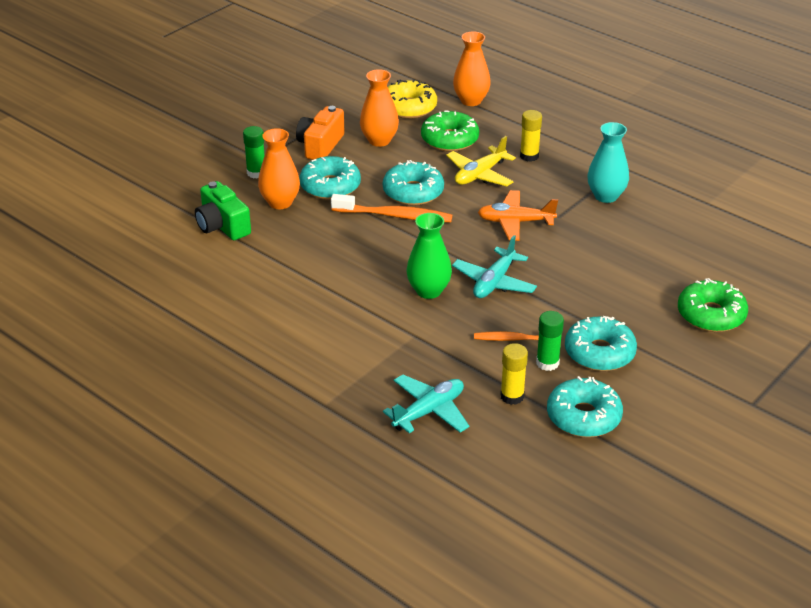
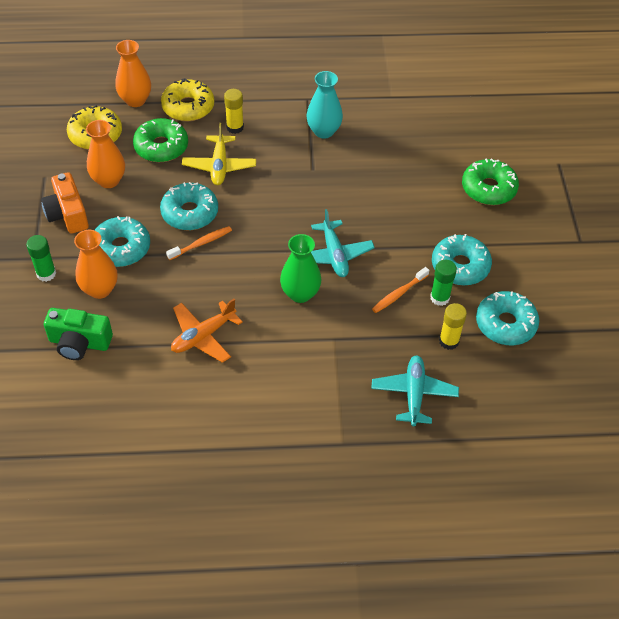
camera: 45 degrees left, 15 degrees up
orange toothbrush [331,194,452,223] -> orange toothbrush [166,226,232,260], size x0.63
orange plane [478,190,558,241] -> orange plane moved to [171,299,243,363]
none -> yellow donut [161,78,214,121]

